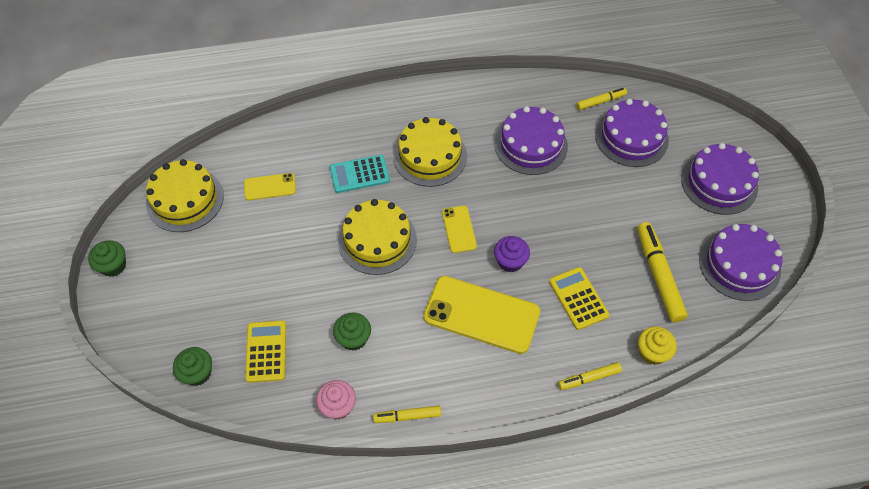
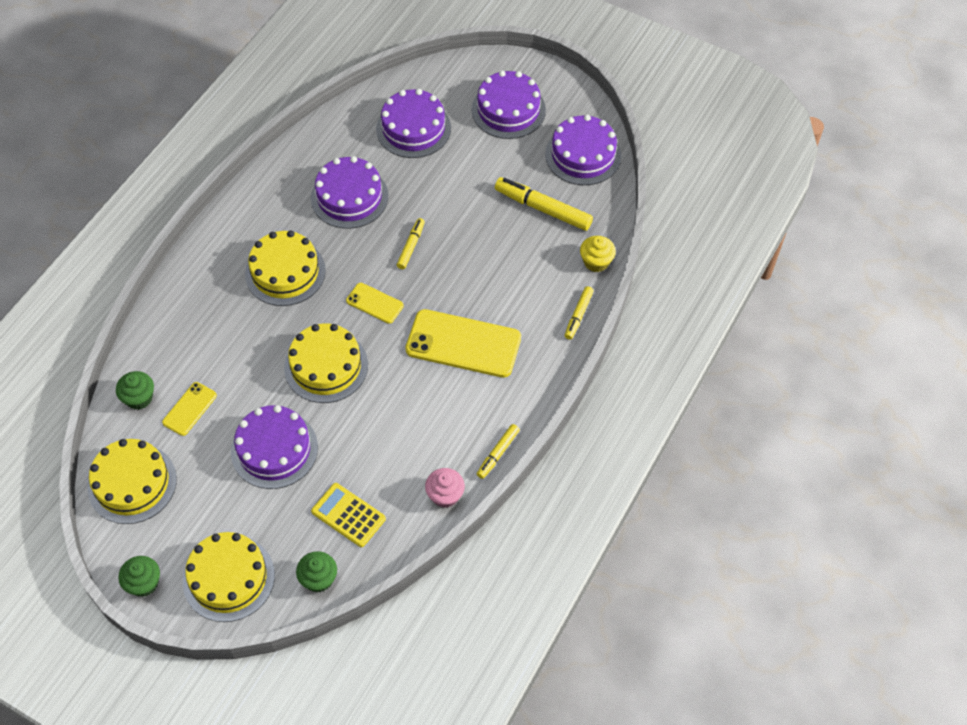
camera: 50 degrees left, 0 degrees up
turquoise calculator [329,155,390,193] -> none
green cupcake [333,313,371,351] -> green cupcake moved to [116,371,154,410]
yellow phone [423,276,540,354] -> yellow phone turned 45 degrees clockwise [405,309,521,378]
purple cupcake [494,236,530,272] -> none
yellow calculator [549,267,609,330] -> none
yellow marker [576,88,627,110] -> yellow marker moved to [397,218,425,269]
none -> yellow cake [183,532,275,622]
none -> purple cake [231,405,318,489]

